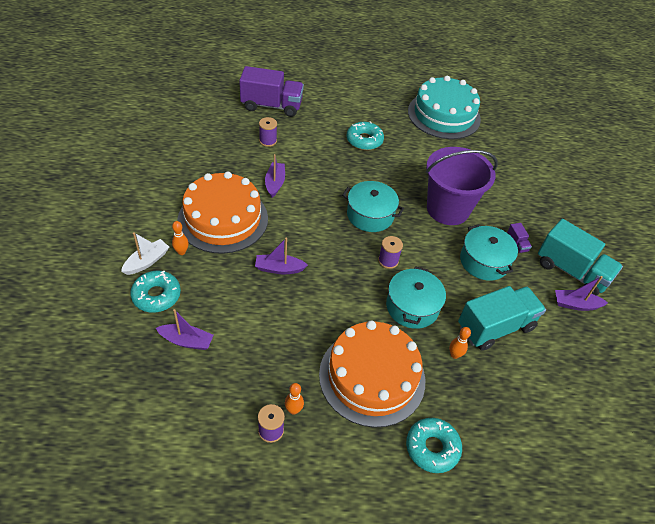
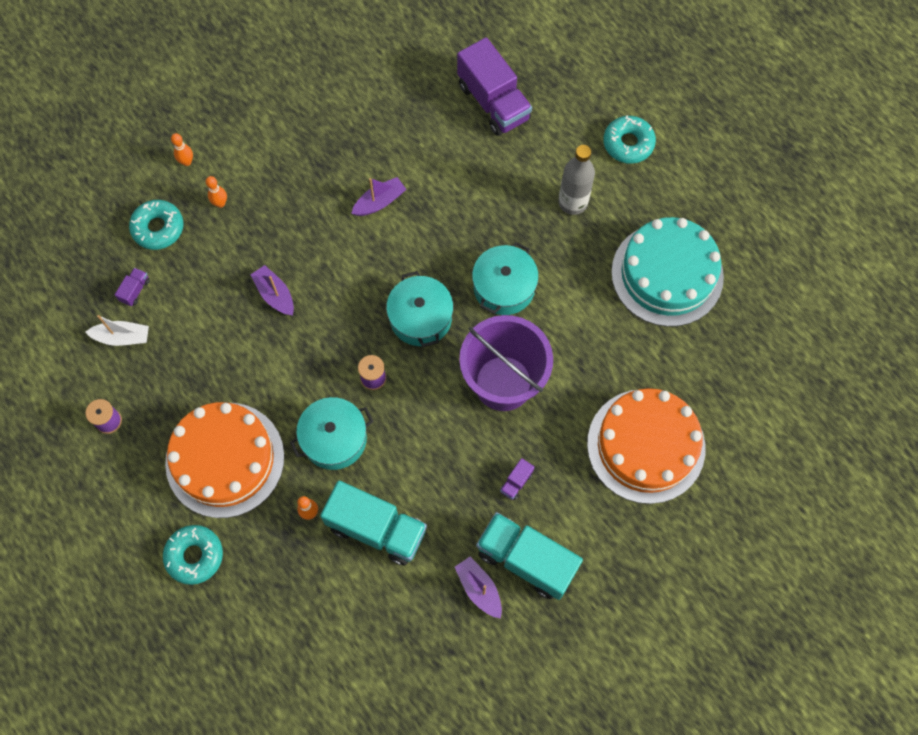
camera: 55 degrees right, 20 degrees up
white boat [121,232,169,275] -> white boat moved to [85,315,149,346]
purple boat [156,309,213,350] -> purple truck [115,268,150,306]
orange cake [177,171,268,254] -> orange cake moved to [587,388,705,504]
purple spool [259,117,277,147] -> none
orange bowling pin [285,383,304,415] -> orange bowling pin moved to [171,133,193,166]
turquoise donut [346,121,384,150] -> turquoise donut moved to [603,115,656,164]
turquoise pot [460,224,518,281] -> turquoise pot moved to [472,242,539,315]
turquoise truck [538,219,623,296] -> turquoise truck turned 120 degrees clockwise [476,512,583,600]
none -> grey bottle [558,145,595,215]

